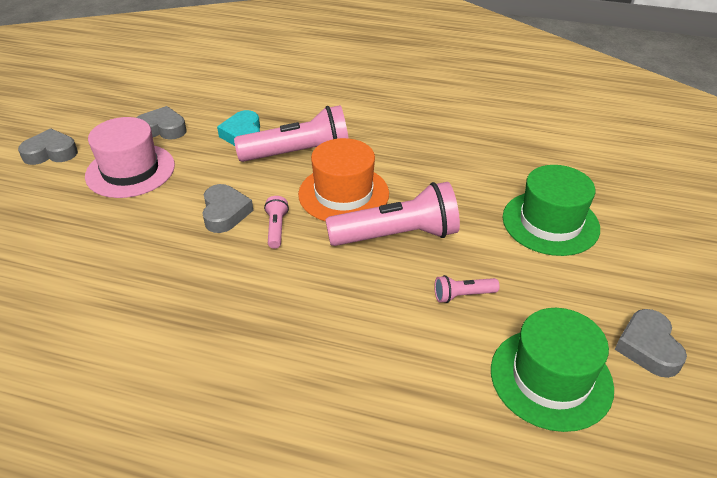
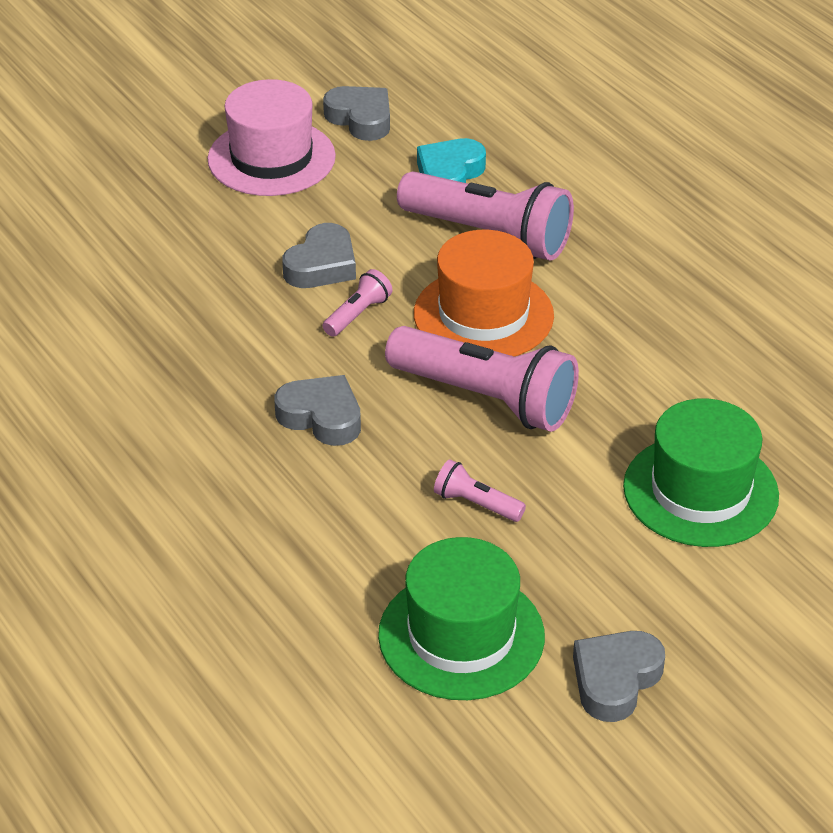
camera: 40 degrees right, 0 degrees up
grey heart [18,128,78,165] -> grey heart moved to [274,375,361,446]

